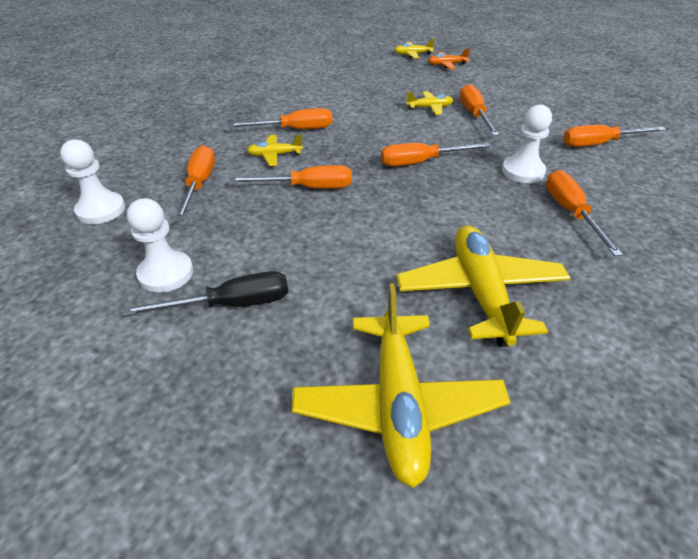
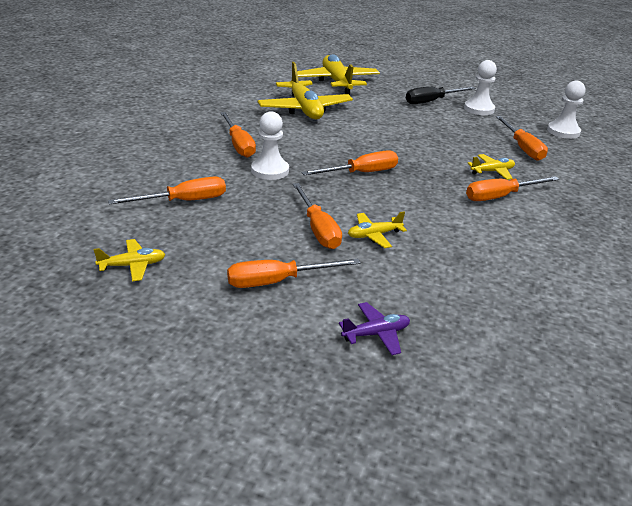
camera: 165 degrees right, 10 degrees down
orange screwdriver [229,165,352,189] -> orange screwdriver moved to [227,259,361,288]
yellow plane [395,38,435,58] -> yellow plane moved to [94,239,166,281]
orange plane [428,48,470,69] -> purple plane [339,302,410,355]

